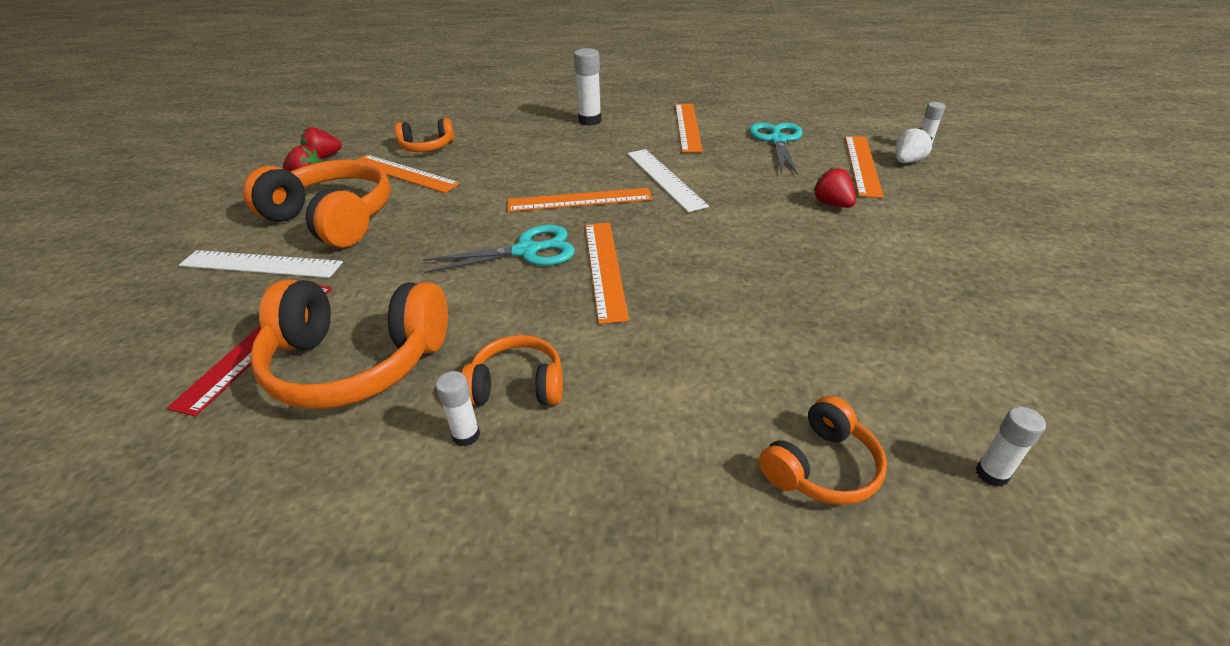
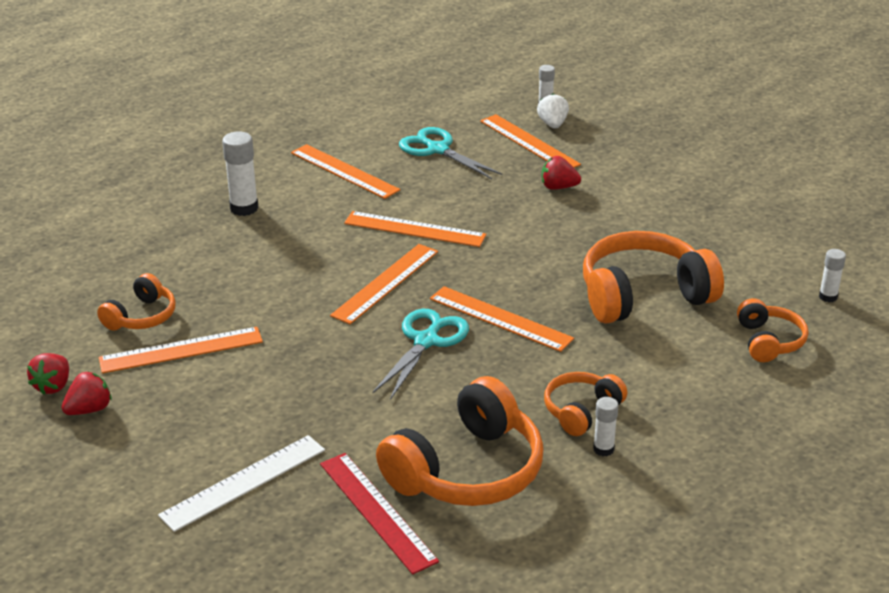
camera: 50 degrees left, 5 degrees down
orange headphones [243,159,391,248] -> orange headphones moved to [583,231,724,324]
white ruler [627,149,709,212] -> orange ruler [344,211,486,247]

